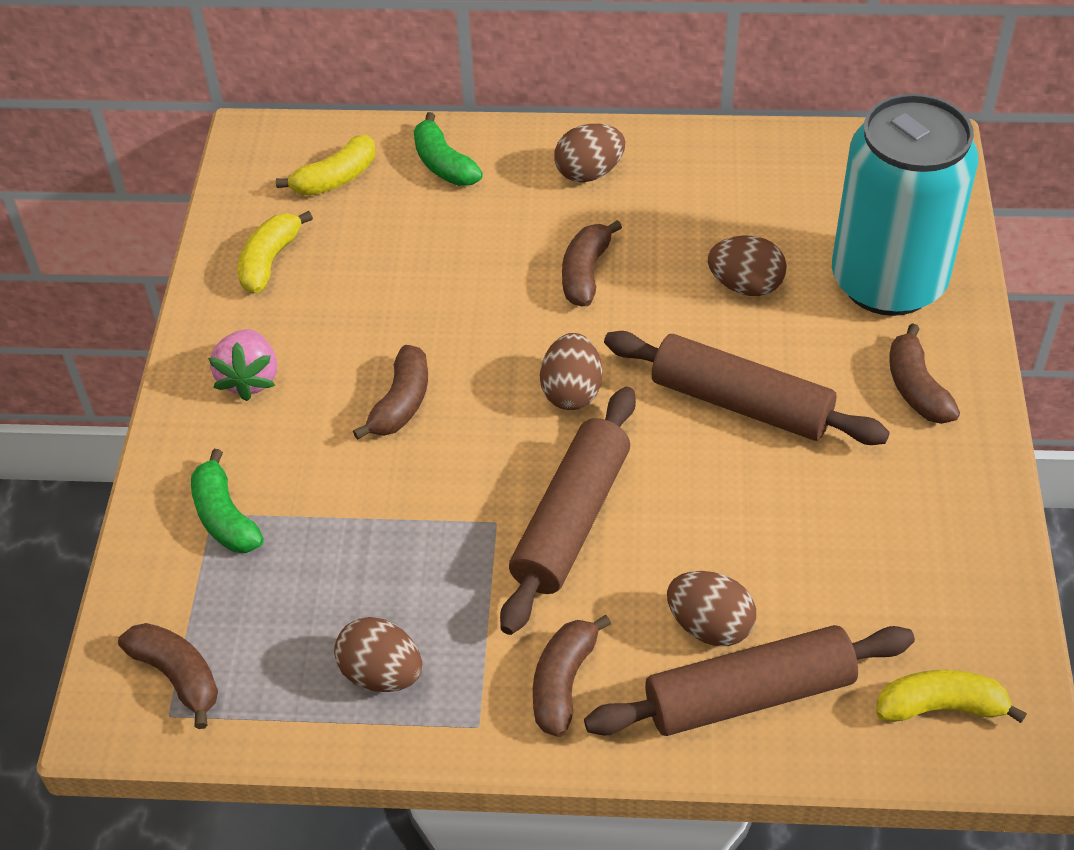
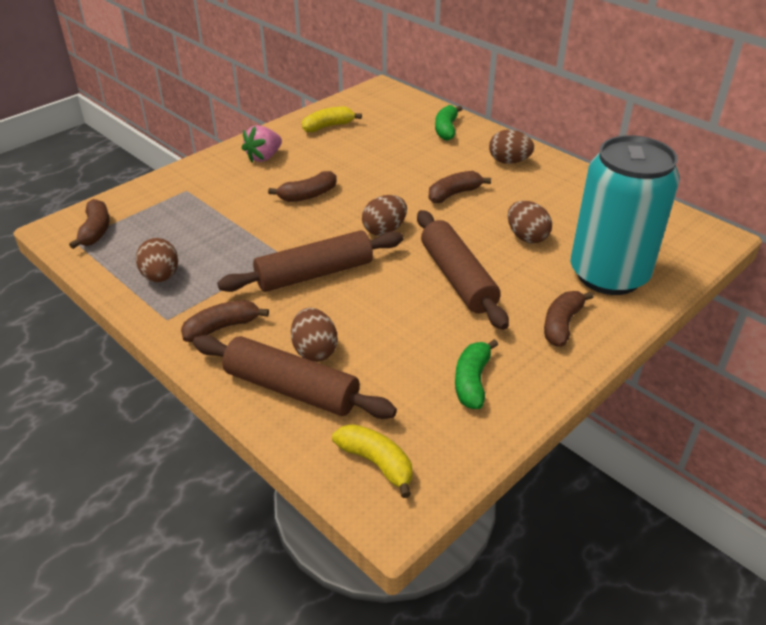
camera: 40 degrees right, 10 degrees down
green banana [191,449,264,553] -> green banana moved to [455,339,498,409]
yellow banana [276,135,375,196] -> none

